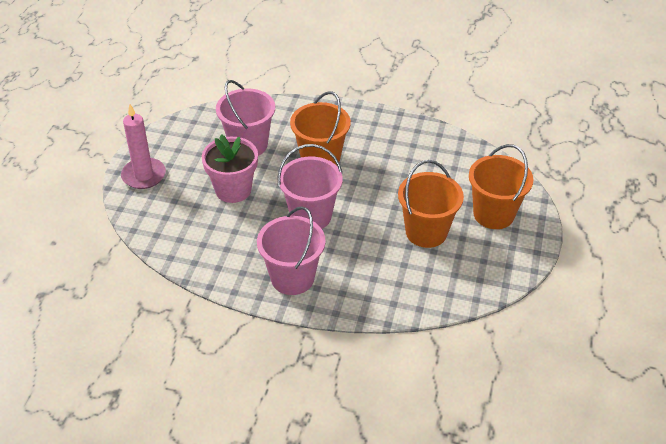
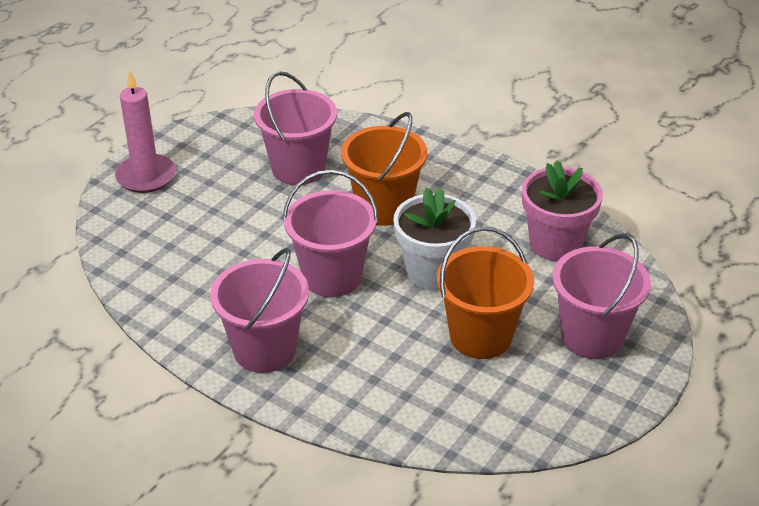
camera: 20 degrees right, 5 degrees down
pink flower pot [202,134,258,203] -> pink flower pot moved to [522,160,603,261]
orange bucket [469,144,534,229] -> pink bucket [552,234,651,359]
none -> white flower pot [393,187,476,290]

